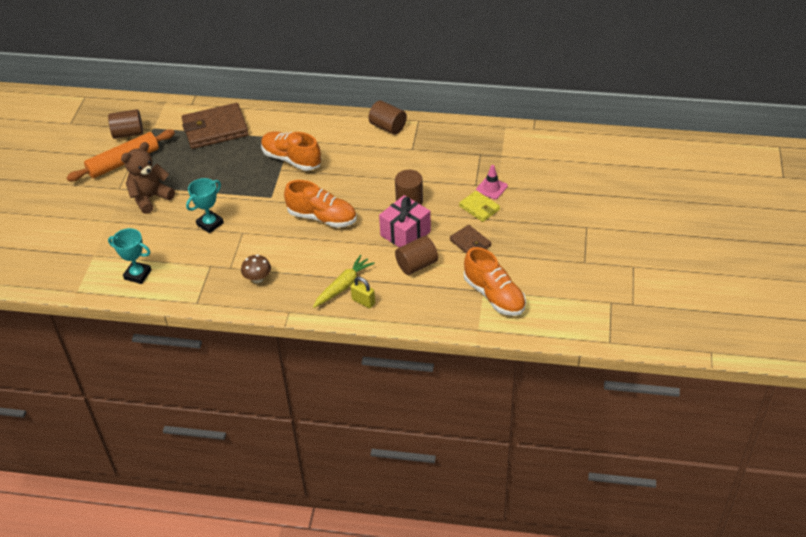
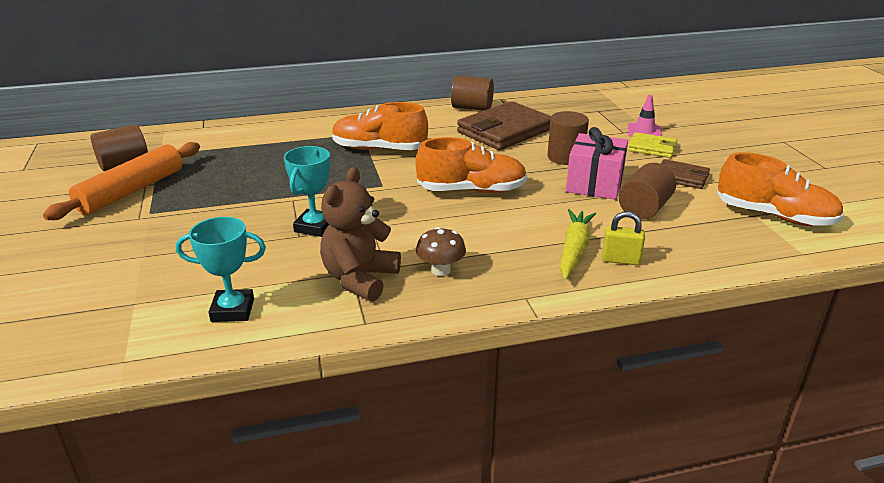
camera: 25 degrees left, 15 degrees down
brown teddy bear [121,142,175,214] -> brown teddy bear moved to [320,167,401,302]
brown wallet [182,103,249,149] -> brown wallet moved to [457,101,551,150]

